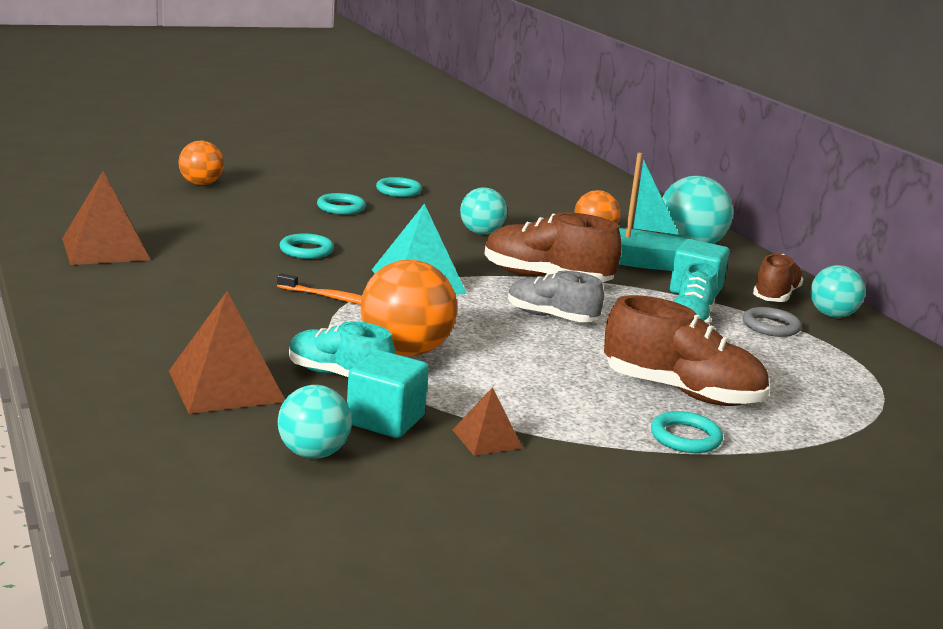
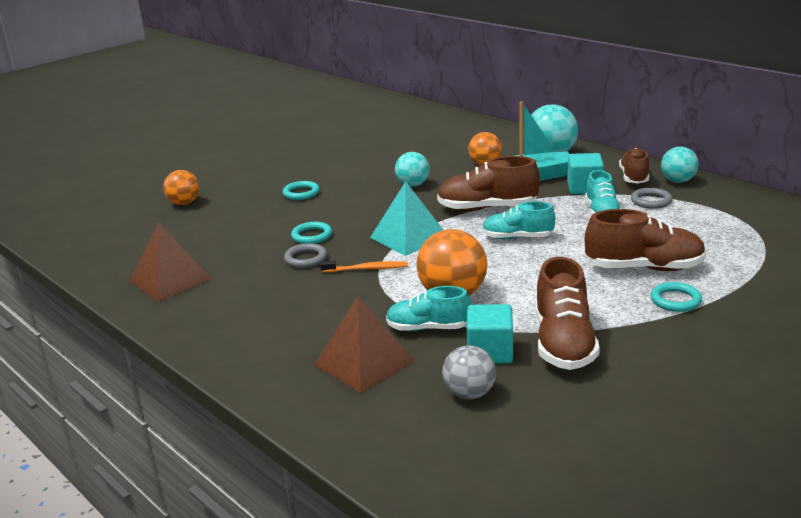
camera: 15 degrees left, 5 degrees up
turquoise ball [278,385,352,459] -> grey ball [442,345,496,399]
turquoise ring [376,177,422,197] -> none
brown pyramid [453,387,523,456] -> brown shoe [535,257,600,370]
grey shoe [508,271,604,322] -> turquoise shoe [482,201,555,239]
none -> grey ring [284,243,327,268]

